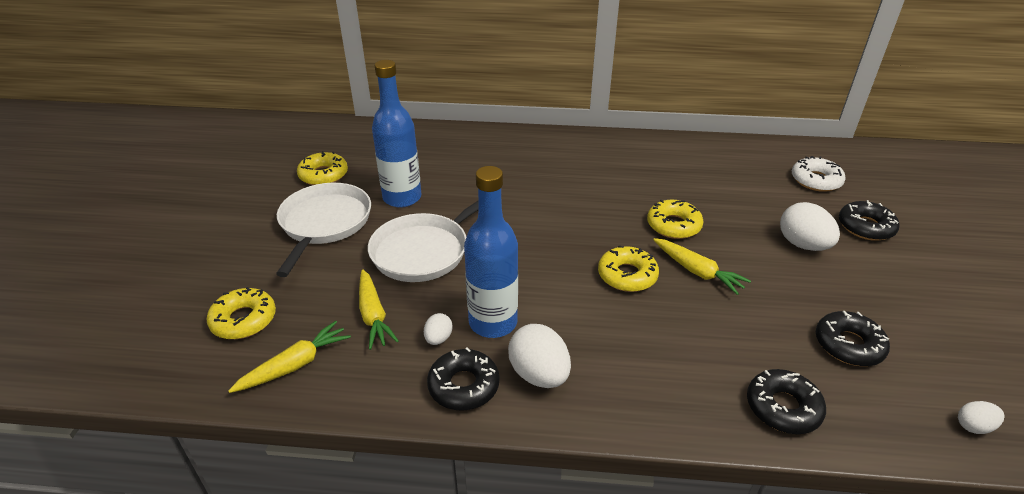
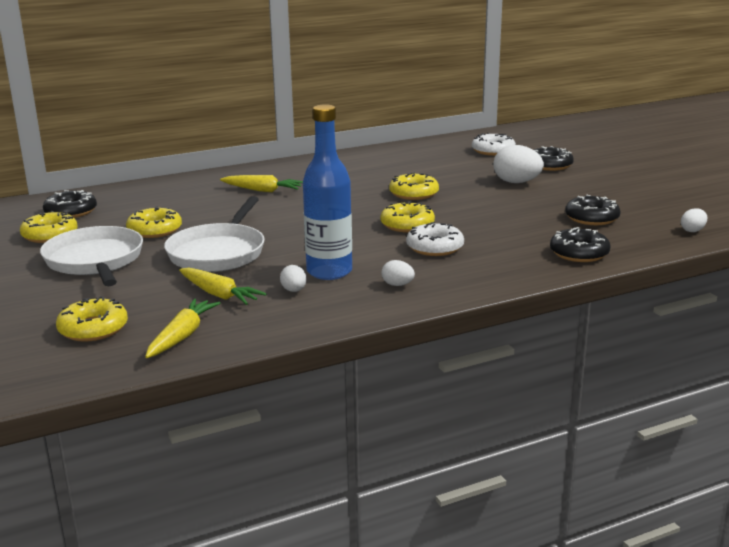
camera: 30 degrees left, 15 degrees down
blue bottle [372,60,422,207] -> yellow donut [126,206,182,238]
black donut [427,347,499,411] -> black donut moved to [43,190,97,218]
white egg [508,324,571,388] -> white egg [382,260,415,286], size x0.52
yellow carrot [653,238,751,295] -> yellow carrot moved to [220,175,303,192]
none -> white donut [406,222,464,256]

